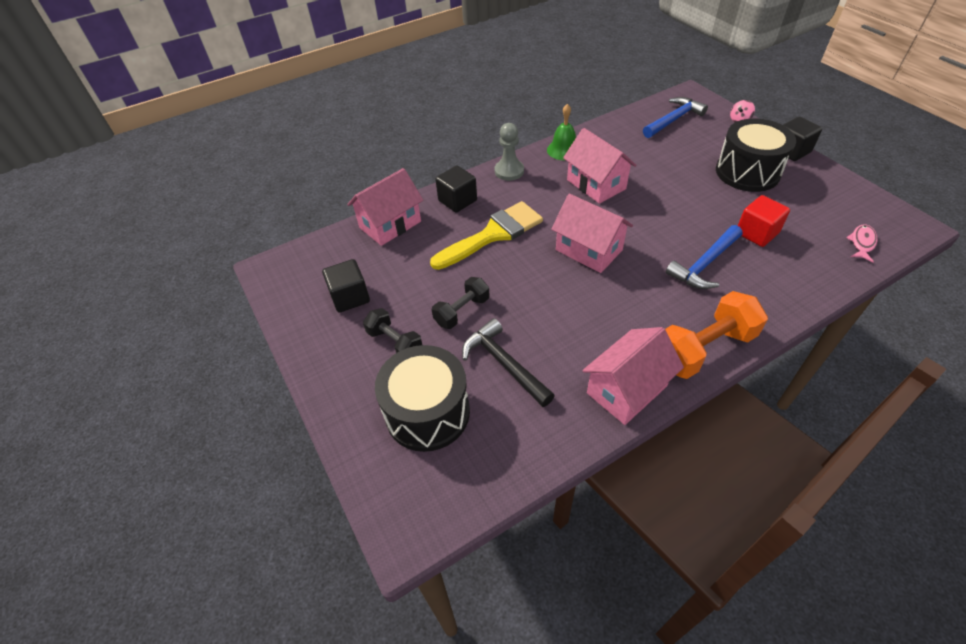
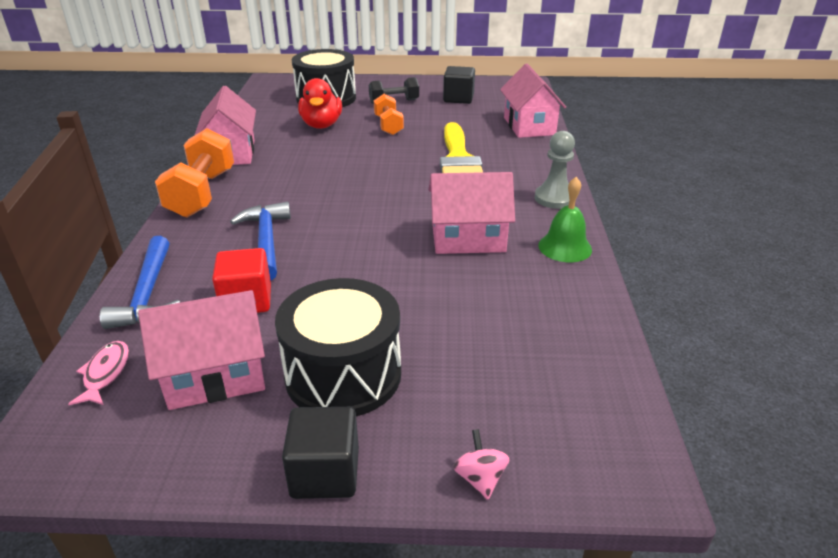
camera: 120 degrees right, 15 degrees down
black dumbbell [432,277,490,329] -> orange dumbbell [374,94,404,135]
black cube [435,166,477,213] -> none
black hammer [462,318,555,407] -> red duck [298,78,342,129]
pink house [551,194,633,273] -> pink house moved to [138,290,265,410]
blue hammer [643,97,708,138] -> blue hammer moved to [100,236,180,329]
pink fish [846,224,877,262] -> pink fish turned 150 degrees counterclockwise [68,341,129,405]

